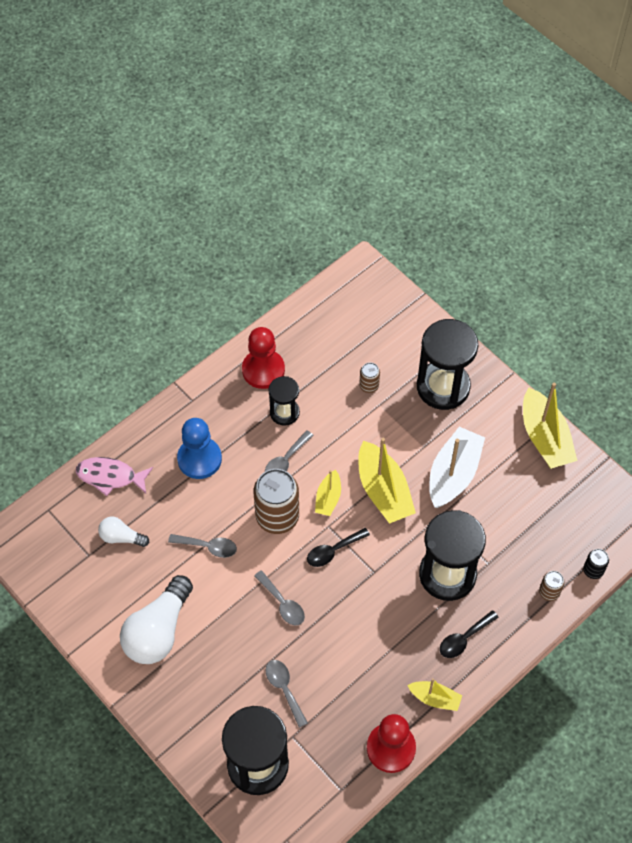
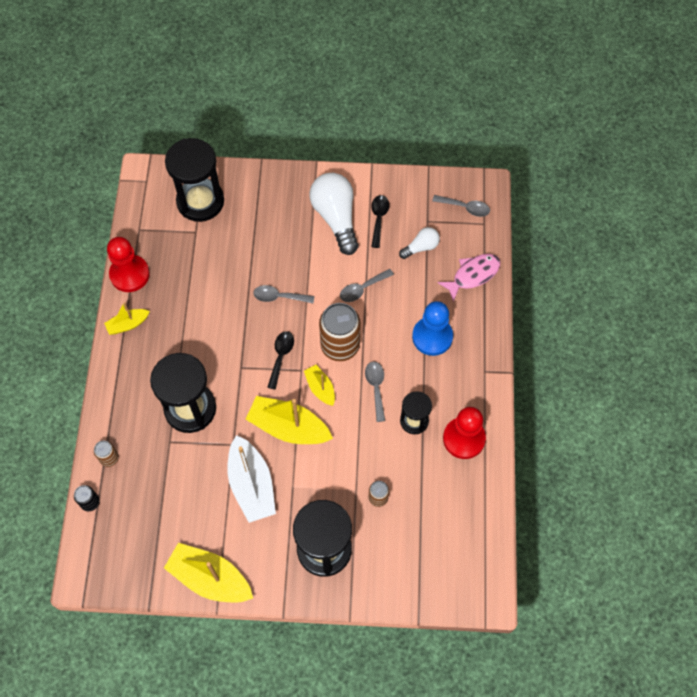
camera: 135 degrees right, 5 degrees up
grey spoon [266,660,308,728] -> grey spoon moved to [432,195,490,217]
black spoon [440,610,499,658] -> black spoon moved to [371,195,389,248]

